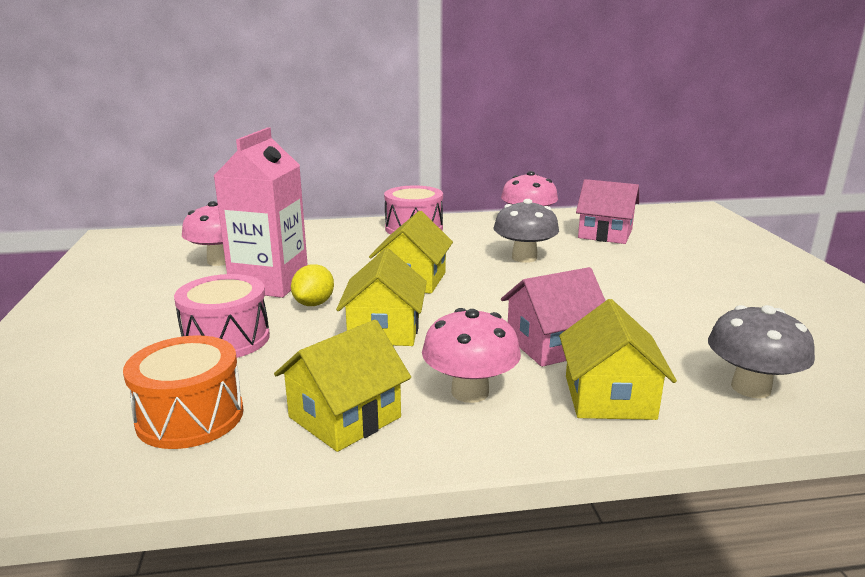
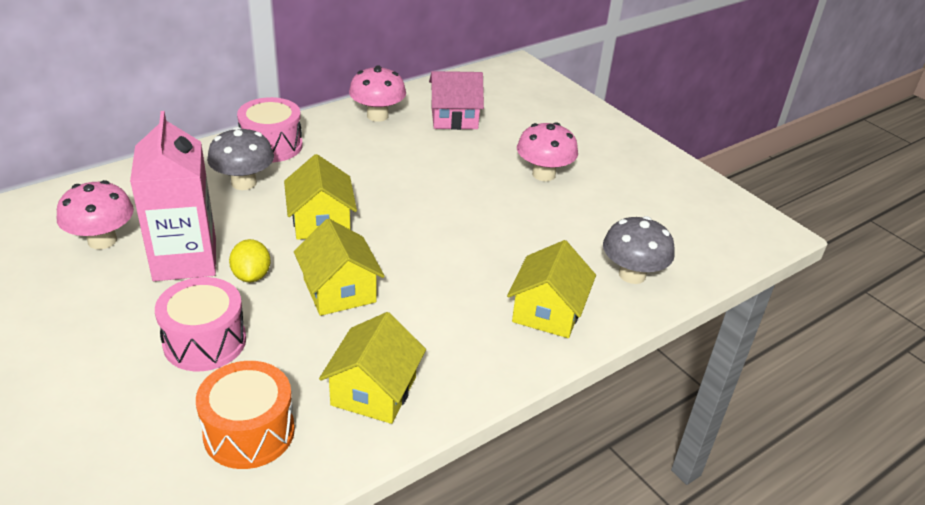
camera: 30 degrees left, 15 degrees up
pink mushroom [422,308,521,403] -> pink mushroom moved to [517,122,578,181]
grey mushroom [493,199,559,263] -> grey mushroom moved to [207,127,274,190]
pink house [501,267,606,367] -> none
yellow house [559,299,677,420] -> yellow house turned 45 degrees clockwise [507,240,596,338]

